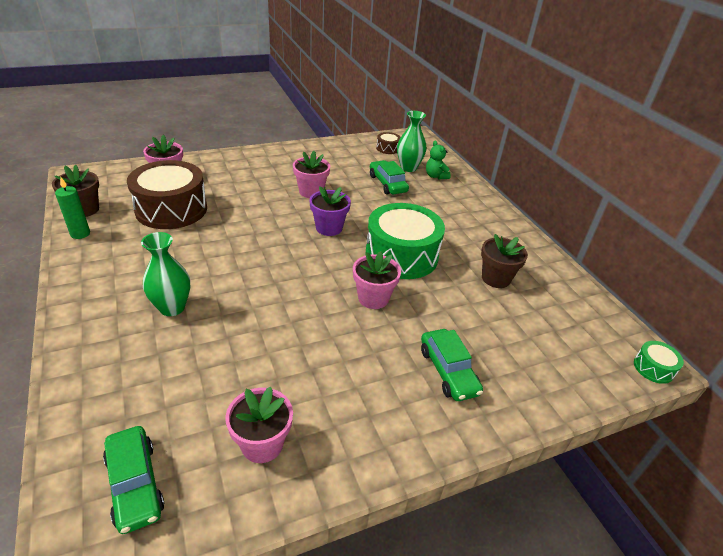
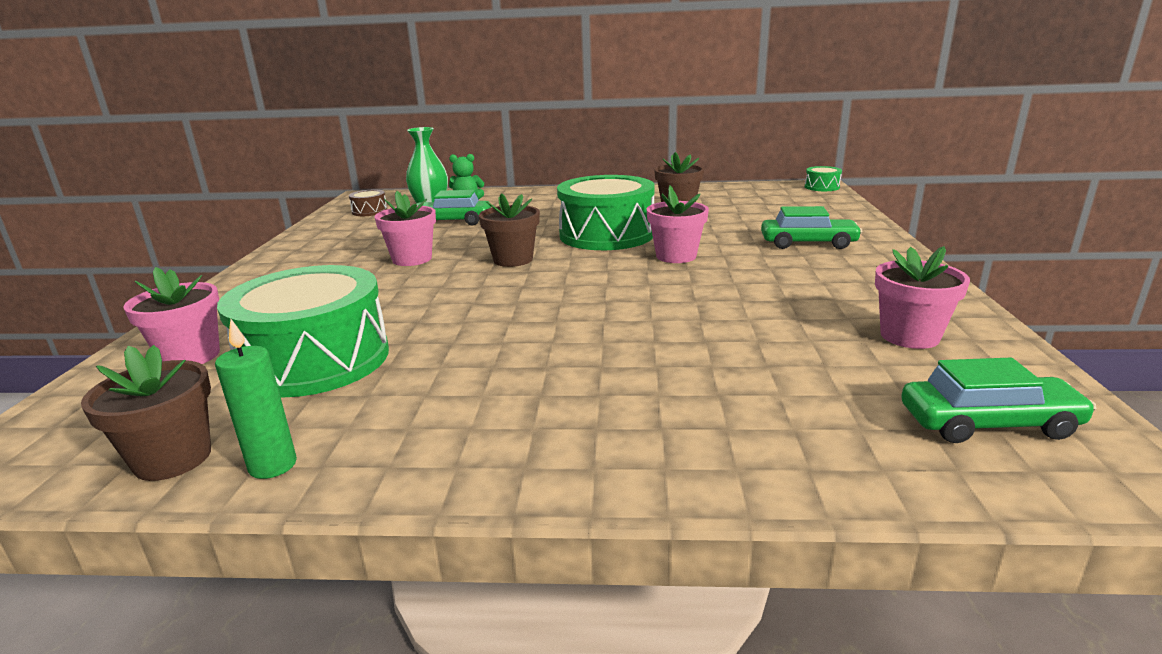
camera: 60 degrees left, 15 degrees down
brown drum [127,160,207,229] -> green drum [217,265,389,397]
green vase [141,232,190,316] -> none
purple flower pot [309,186,351,236] -> brown flower pot [479,194,540,267]

